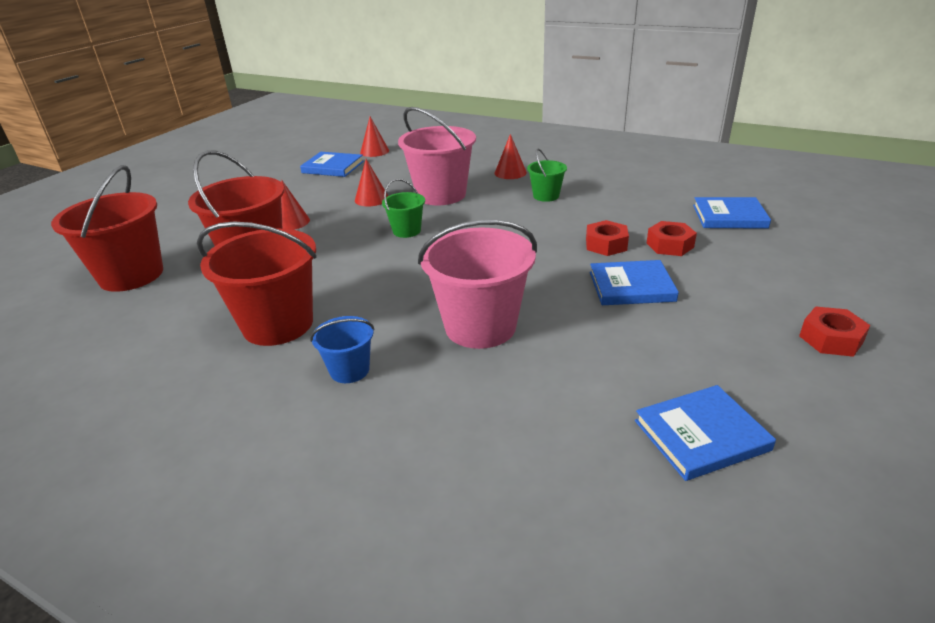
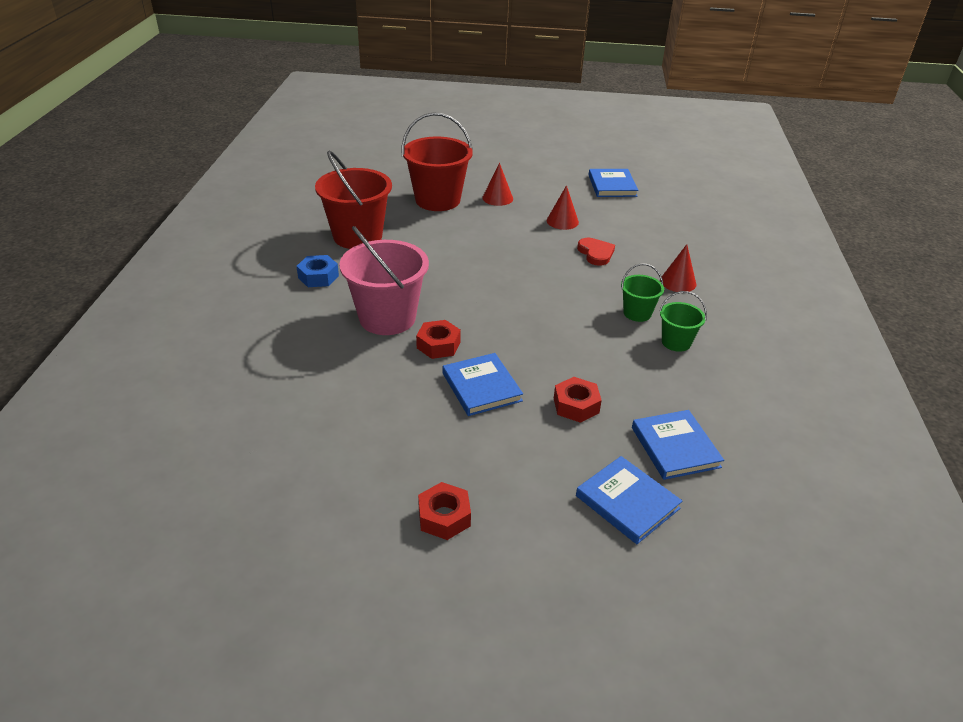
camera: 65 degrees right, 5 degrees up
red bucket [51,165,163,292] -> none
blue bucket [310,316,375,383] -> blue nut [296,255,339,287]
red cone [360,117,389,157] -> none
green bucket [382,179,425,238] -> green bucket moved to [659,291,707,352]
pink bucket [398,107,476,205] -> red heart [577,238,615,266]
red nut [586,220,629,256] -> red nut moved to [416,320,461,359]
blue book [635,385,776,481] -> blue book moved to [576,456,682,544]

